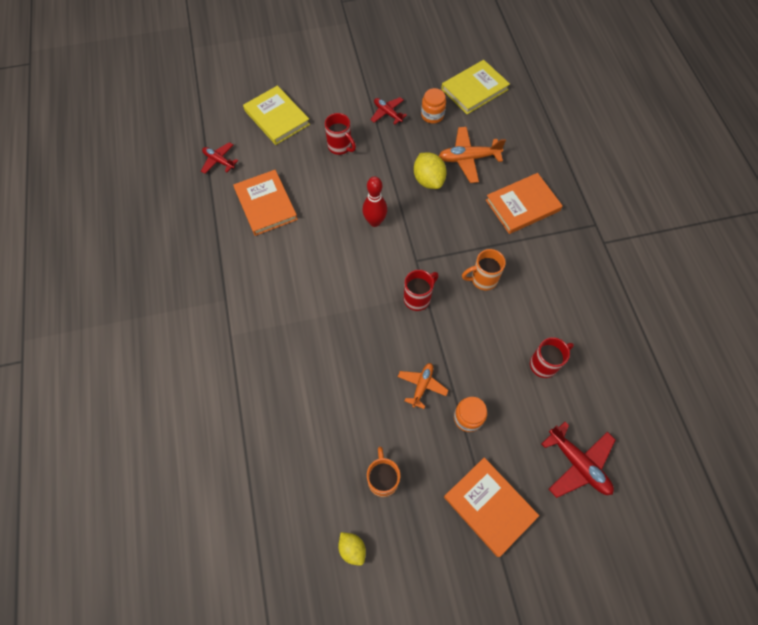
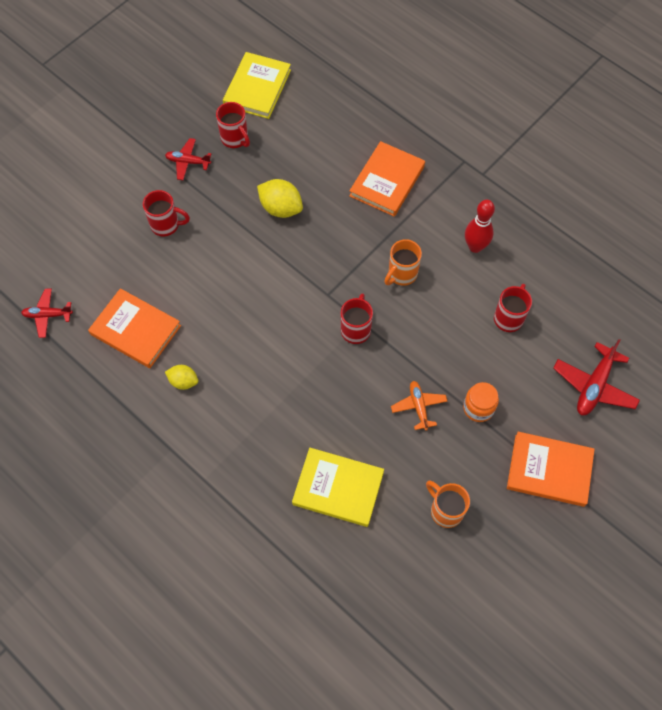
camera: 35 degrees left, 0 degrees up
yellow book [243,85,310,145] -> yellow book moved to [292,448,384,527]
yellow lemon [338,532,366,566] -> yellow lemon moved to [165,365,198,390]
red bowling pin [362,177,387,227] -> red bowling pin moved to [465,200,495,253]
orange jar [421,88,446,124] -> red mug [216,102,250,148]
orange plane [439,127,506,183] -> none
red plane [541,422,616,498] -> red plane turned 105 degrees clockwise [553,339,640,415]

